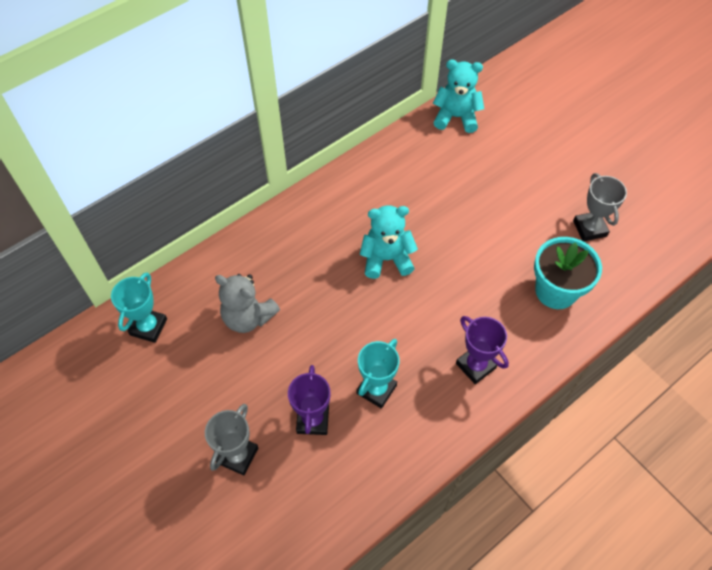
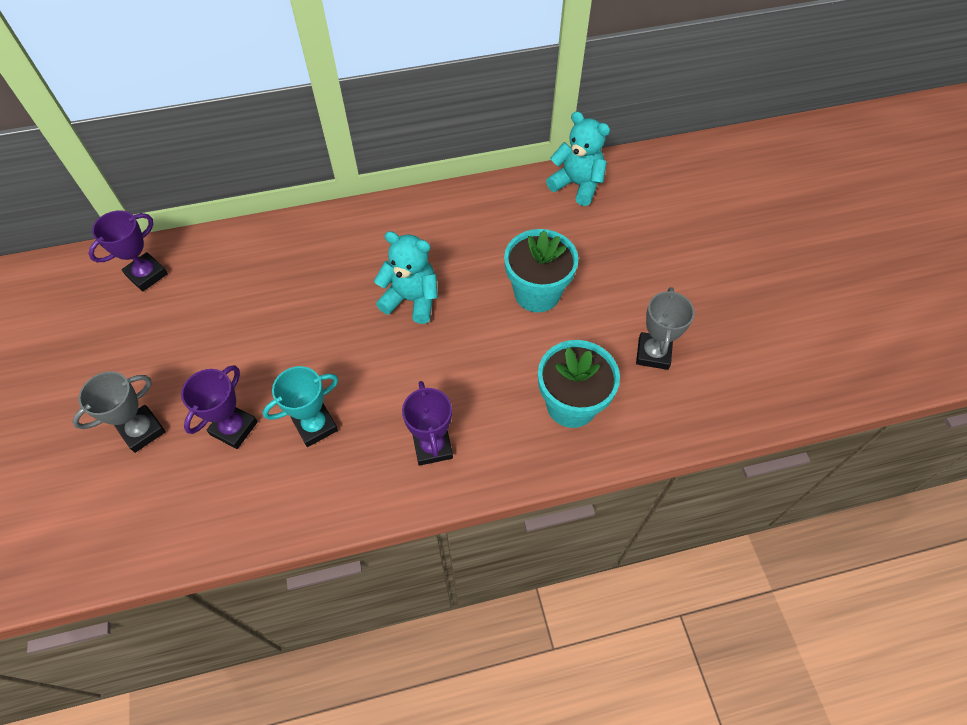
camera: 25 degrees right, 0 degrees up
turquoise trophy [111,272,167,343] -> purple trophy [88,210,168,292]
grey teddy bear [215,274,280,333] -> none
none -> turquoise flower pot [504,229,579,312]

